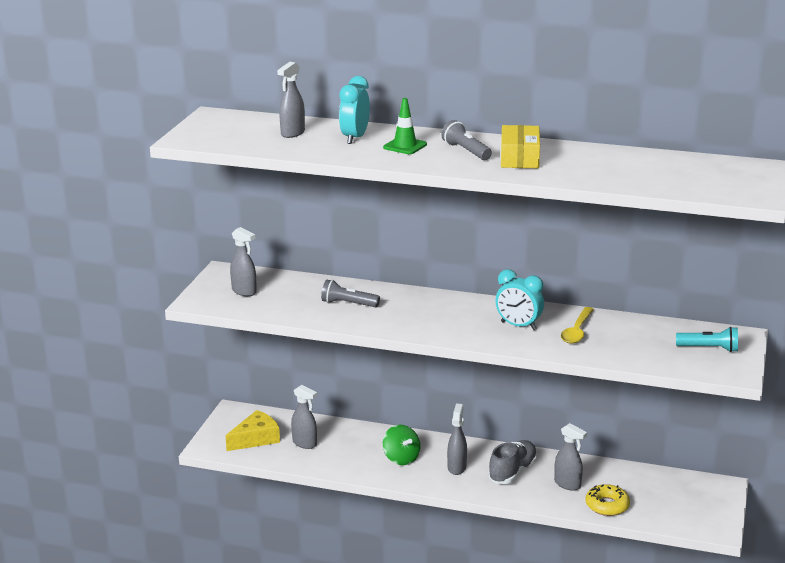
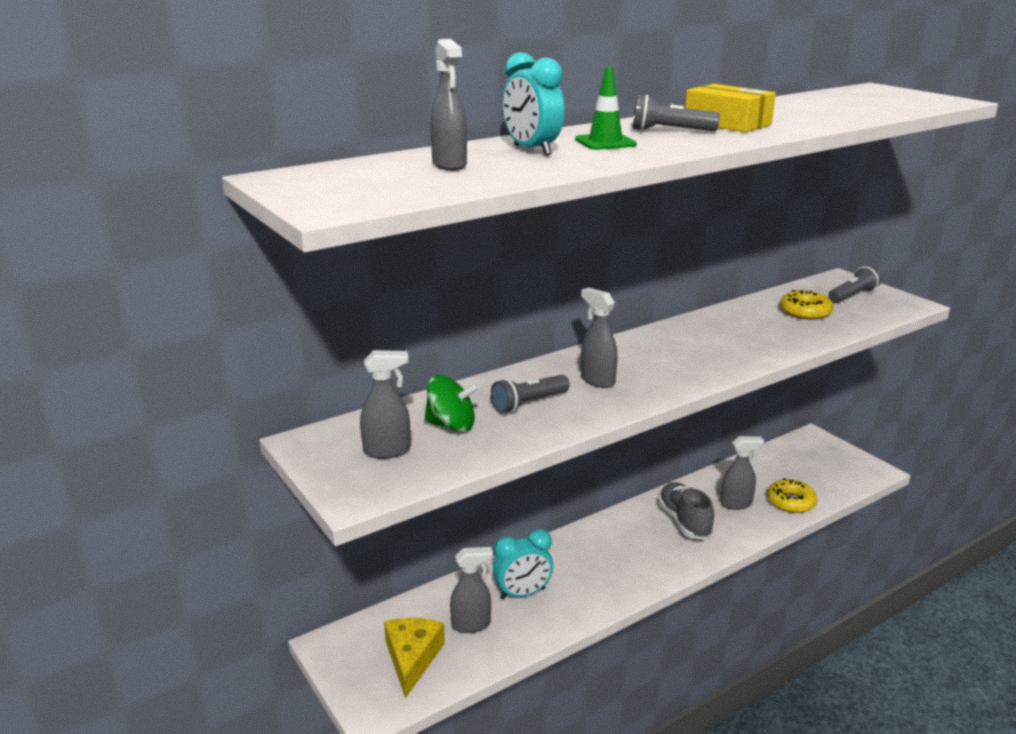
camera: 50 degrees left, 0 degrees up
green spinning top [383,425,420,465] -> green spinning top moved to [424,375,479,432]
grey spray bottle [447,404,467,475] -> grey spray bottle moved to [581,288,617,388]
turquoise clock [495,269,544,330] -> turquoise clock moved to [493,529,553,599]
yellow spoon [561,307,594,344] -> none
turquoise flashlight [676,327,738,352] -> grey flashlight [828,265,881,303]
none -> yellow donut [780,290,834,320]

